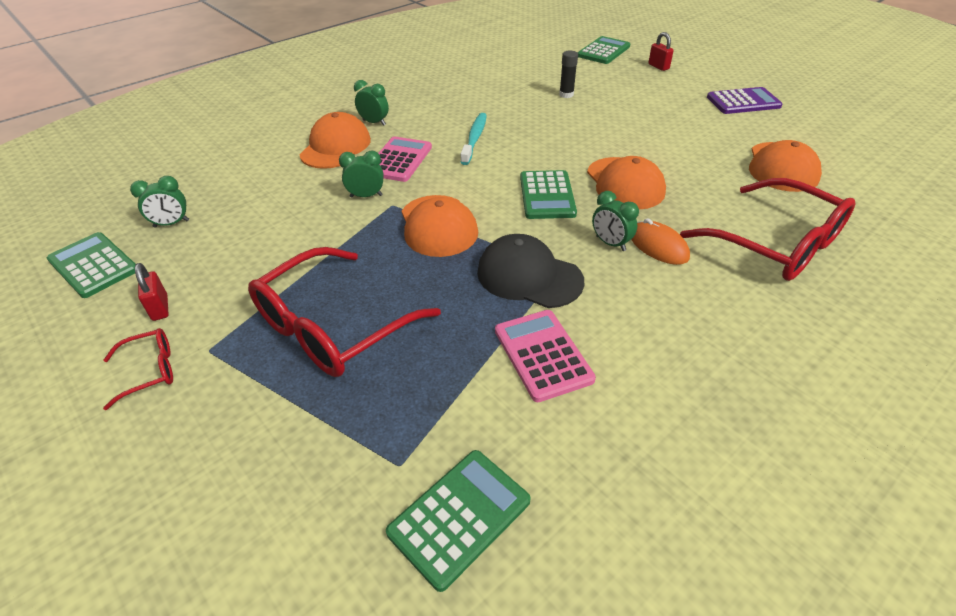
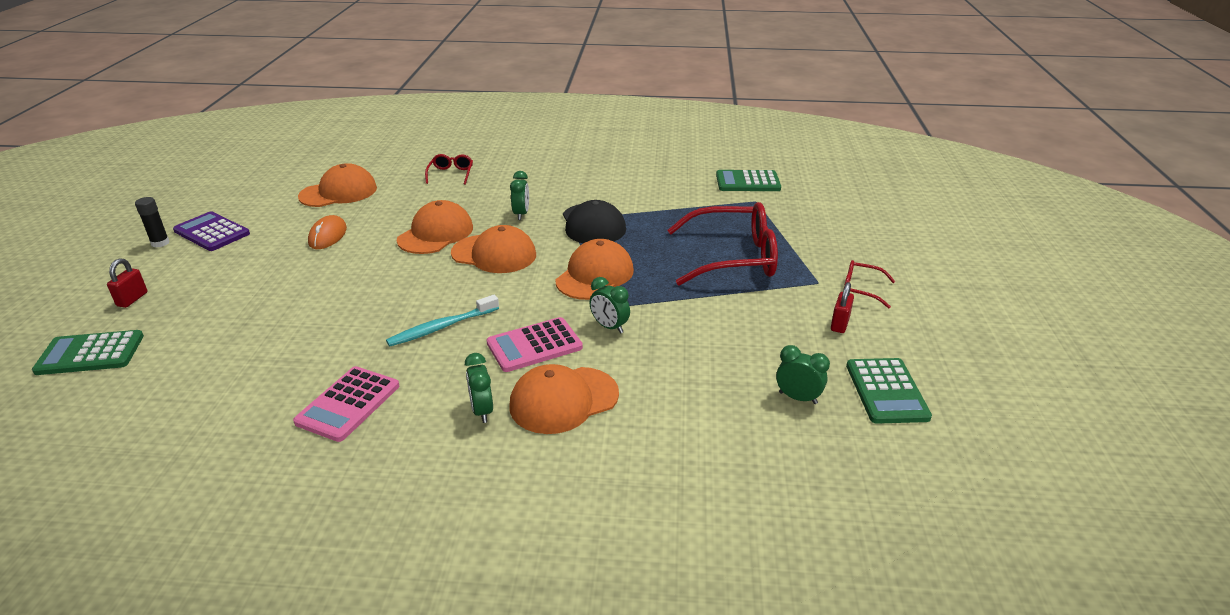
camera: 135 degrees left, 10 degrees down
pink calculator [495,310,596,402] -> pink calculator moved to [293,366,399,442]
green calculator [520,170,577,219] -> orange cap [451,225,536,273]
black glue stick [559,50,578,98] -> black glue stick moved to [135,197,170,248]
orange mouse [631,218,690,265] -> orange mouse moved to [308,215,347,249]
red glasses [680,178,856,281] -> red glasses [425,154,473,185], size x0.46

